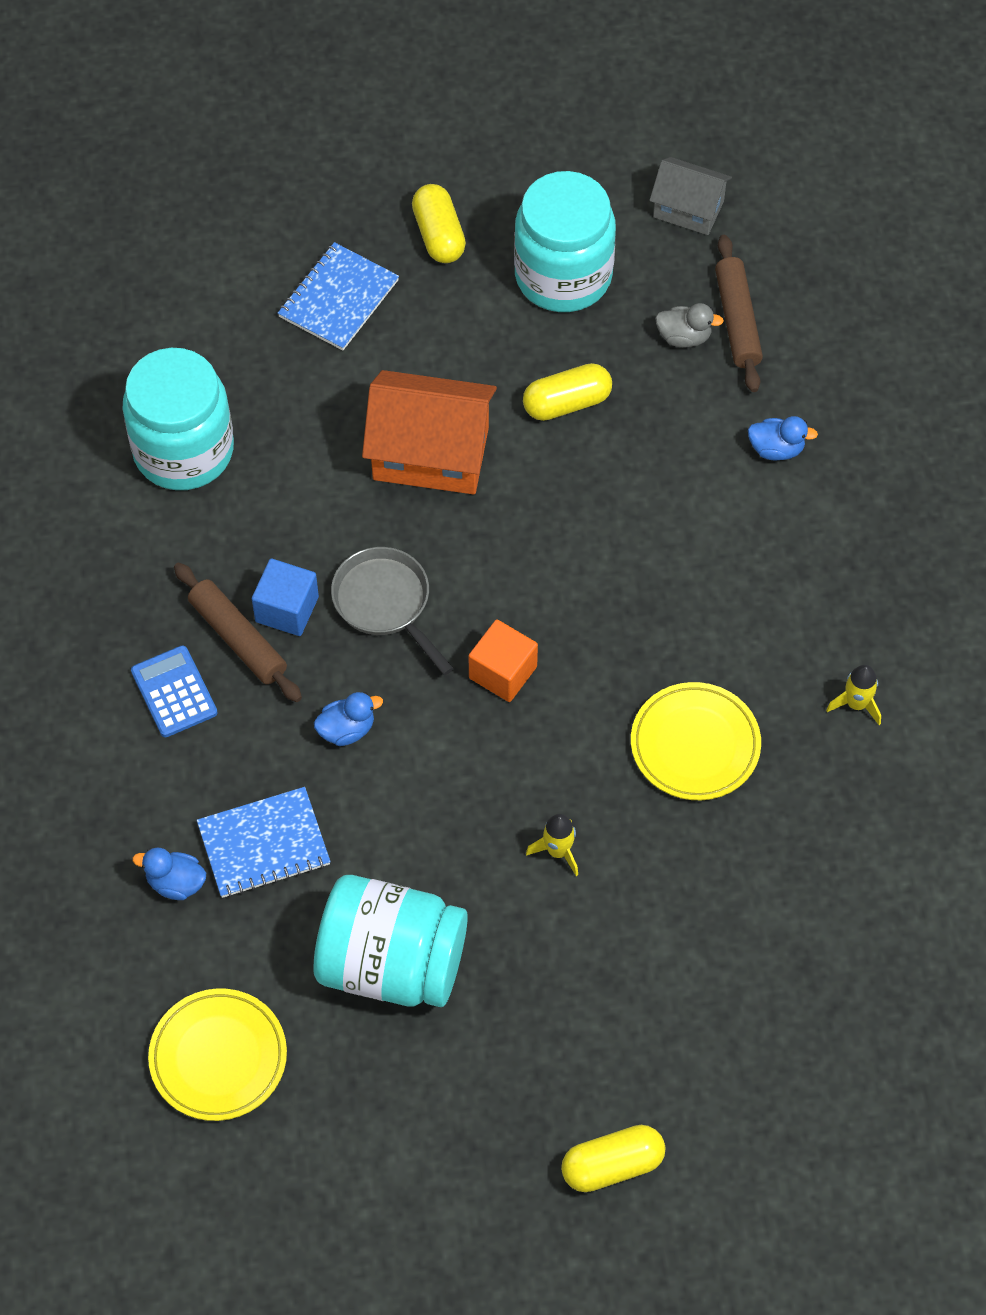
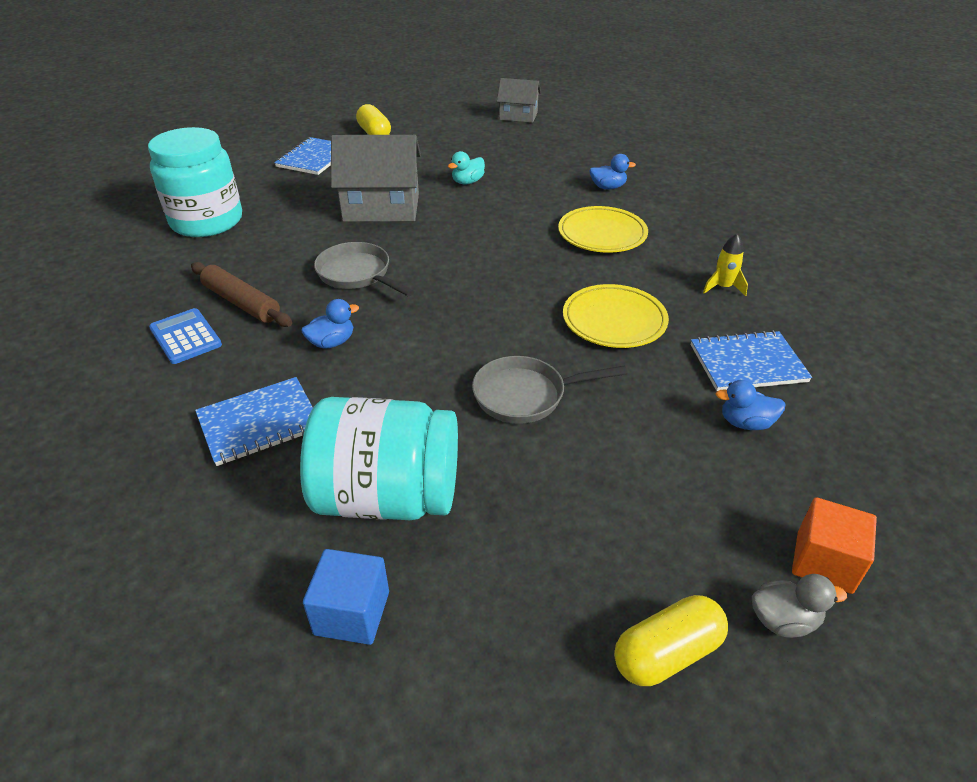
camera: 10 degrees left, 20 degrees down
blue duck [132,848,206,900] -> blue duck moved to [716,380,786,430]
yellow plate [148,988,287,1121] -> yellow plate moved to [558,206,648,253]
blue cube [252,559,319,636] -> blue cube moved to [303,549,389,645]
orange house [362,370,497,494] -> grey house [331,135,421,222]
orange cube [469,619,538,702] -> orange cube moved to [792,497,877,594]
turquoise jar [514,171,616,312] -> none
yellow capsule [523,363,612,421] -> turquoise duck [448,151,485,185]
yellow rocket [526,814,578,876] -> grey pan [472,356,628,424]
grey duck [655,303,724,347] -> grey duck moved to [752,574,847,638]
brown rolling pin [715,235,763,392] -> none
none -> blue notebook [691,330,812,391]

